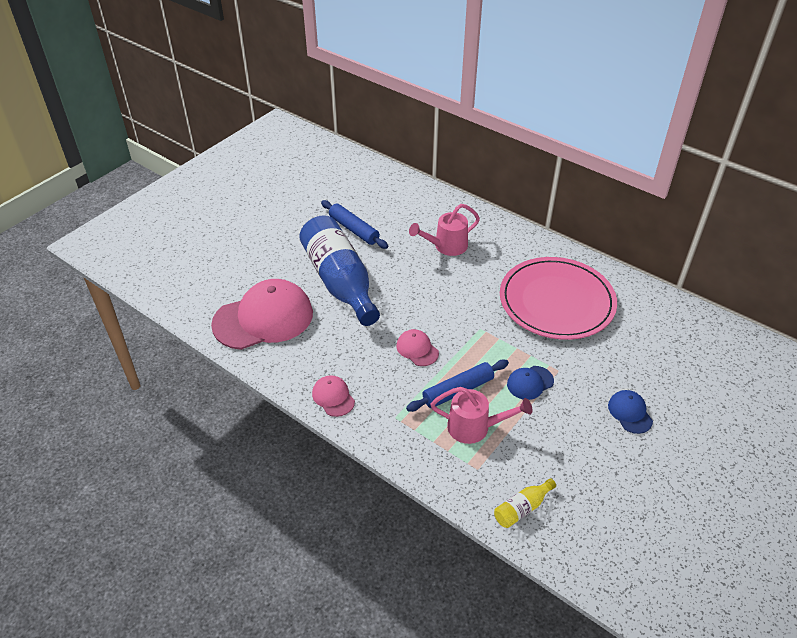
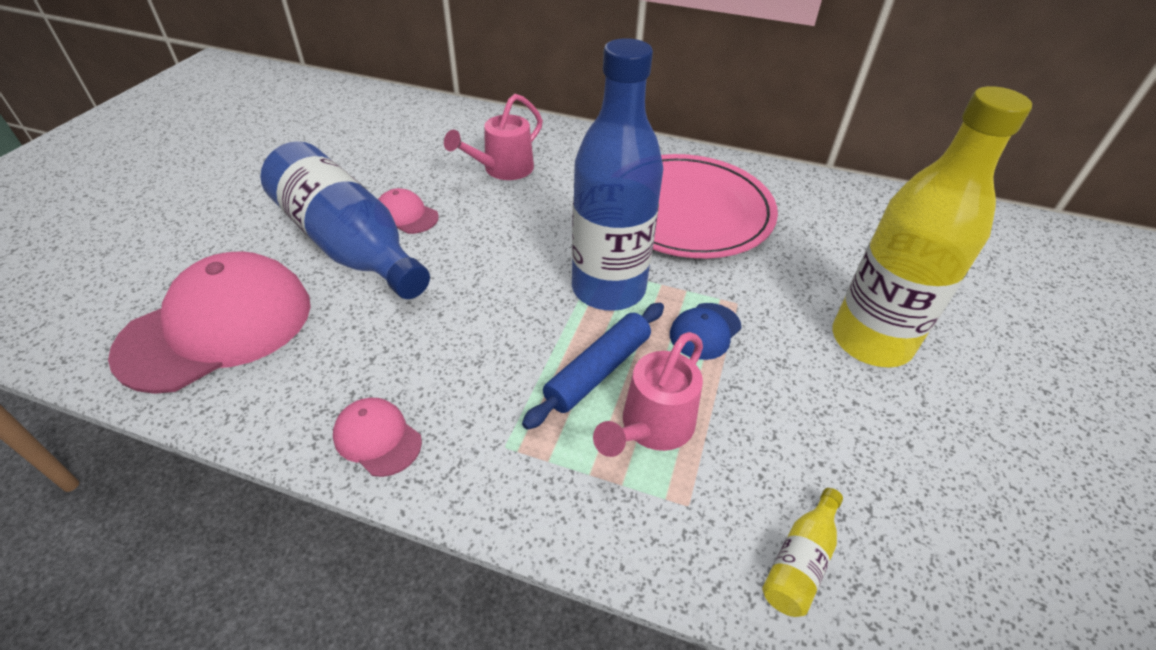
camera: 20 degrees left, 0 degrees up
blue rolling pin [321,200,388,249] -> none
pink cap [397,329,439,366] -> pink cap moved to [378,188,439,234]
pink watering can [430,387,532,444] -> pink watering can turned 135 degrees clockwise [593,332,703,457]
blue cap [608,390,653,434] -> yellow bottle [832,86,1032,367]
none -> blue bottle [572,38,663,311]

